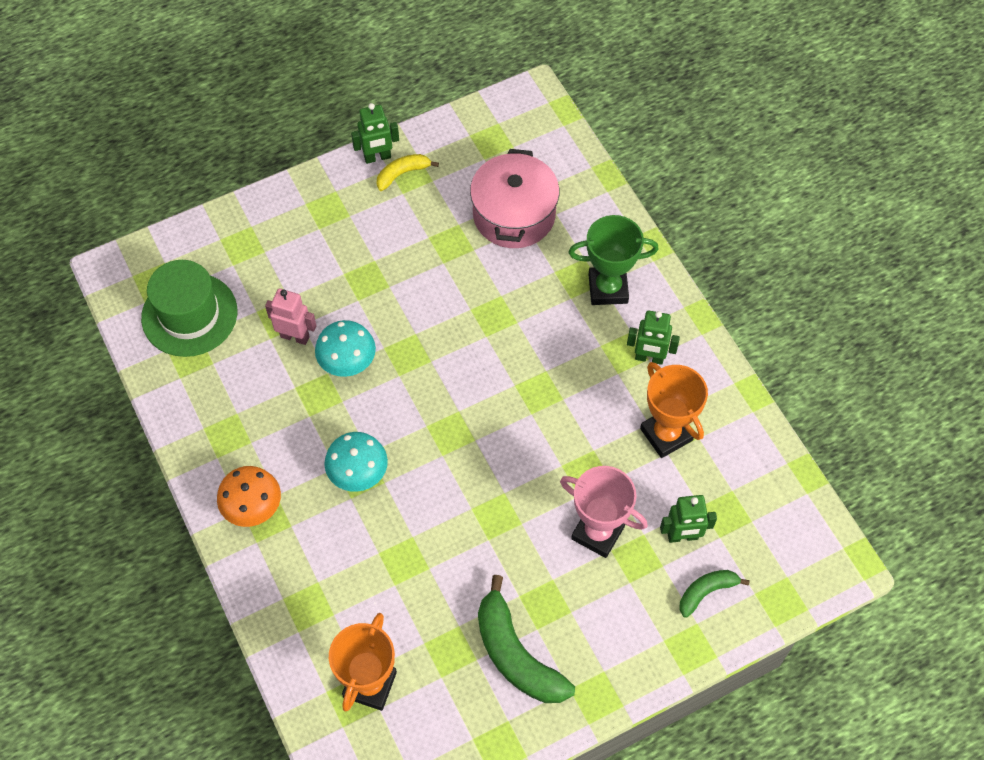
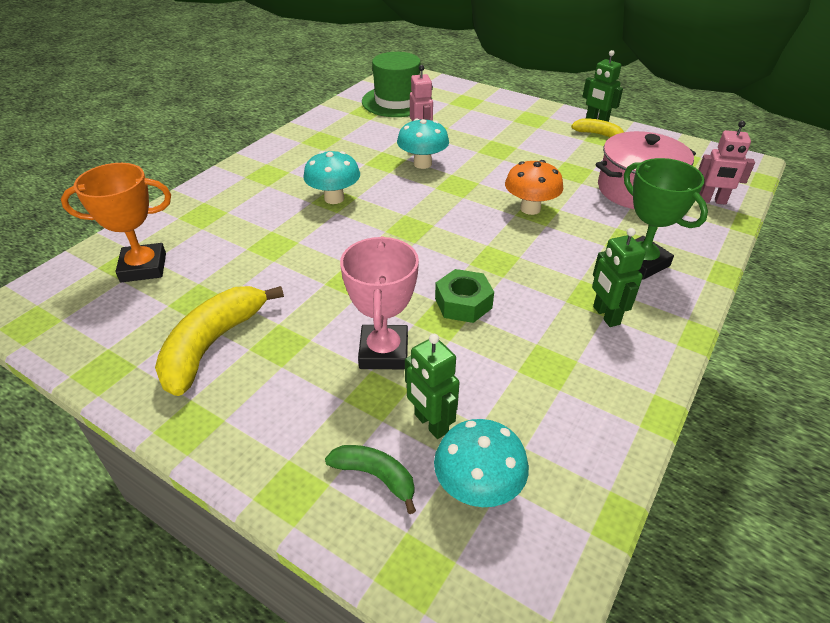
camera: 60 degrees right, 20 degrees down
orange mushroom [217,466,281,527] -> orange mushroom moved to [505,160,564,215]
green banana [478,575,575,703] -> yellow banana [155,286,284,396]
orange trophy [640,362,708,458] -> none
none -> turquoise mushroom [434,419,529,507]
none -> green nut [435,269,494,323]
none -> pink robot [698,121,755,205]

